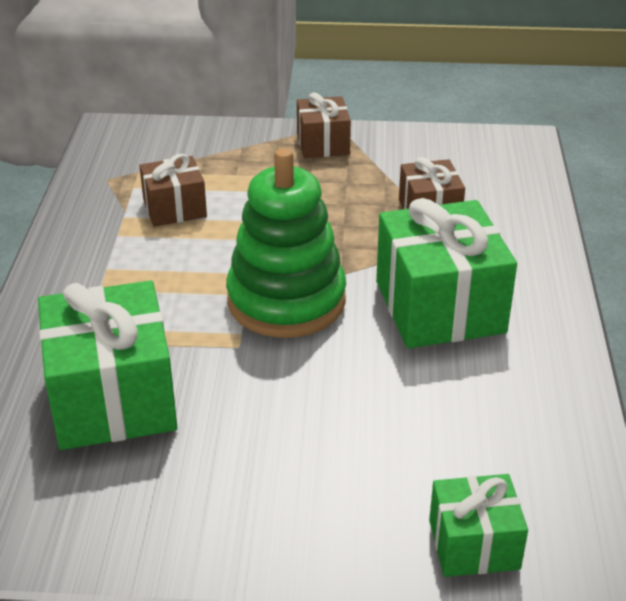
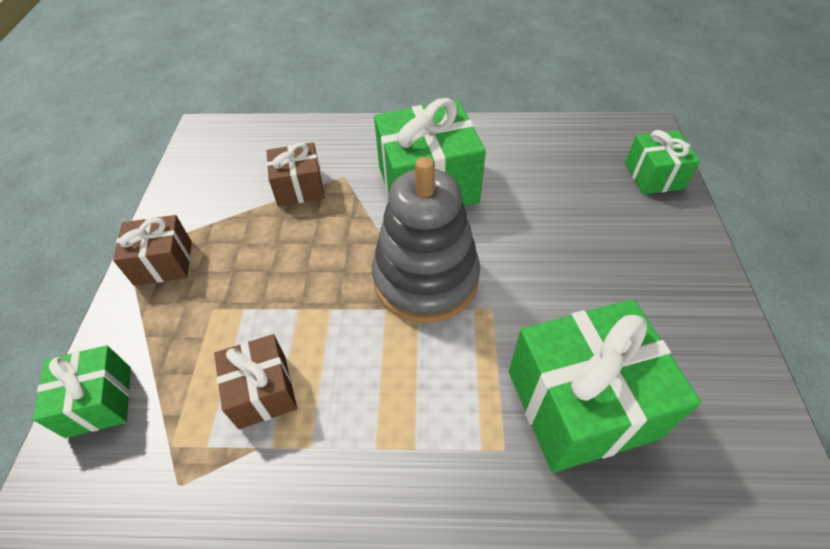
camera: 90 degrees left, 15 degrees up
green stacking toy [226,148,346,338] -> grey stacking toy [372,157,480,323]
none -> green gift [33,345,131,438]

